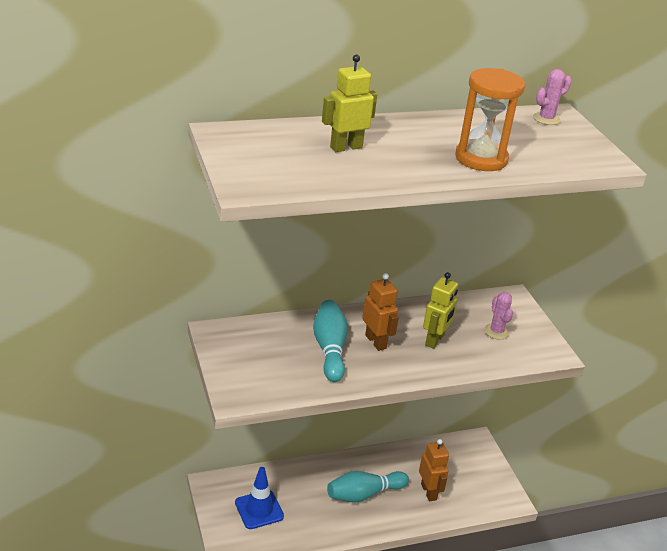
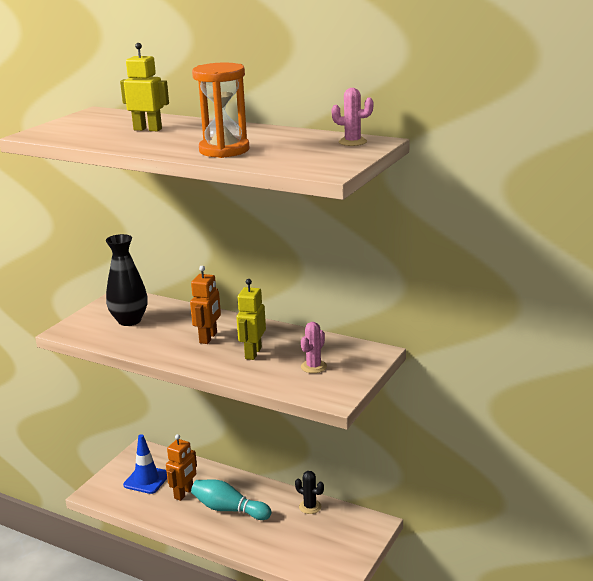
camera: 50 degrees right, 10 degrees down
turquoise bowling pin [313,300,348,382] -> none
orange robot [419,439,449,501] -> orange robot moved to [166,434,197,501]
yellow robot [423,272,458,349] -> yellow robot turned 120 degrees clockwise [236,279,266,360]
none -> black vase [106,234,148,326]
none -> black cactus [295,471,324,514]

